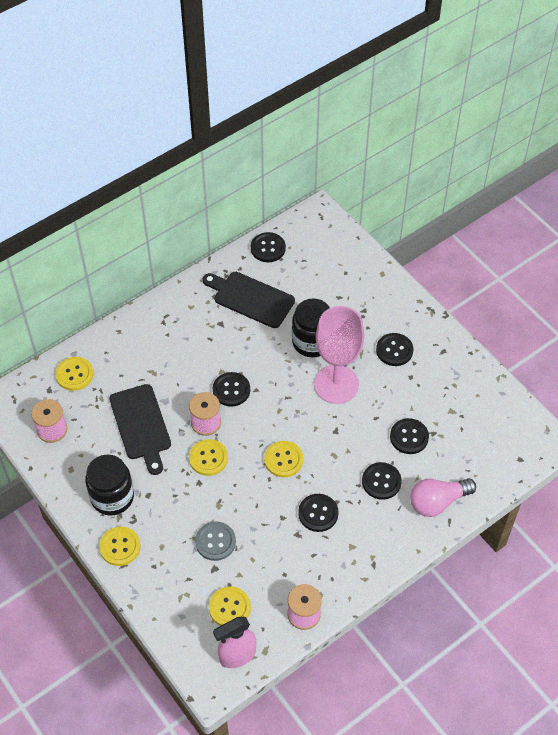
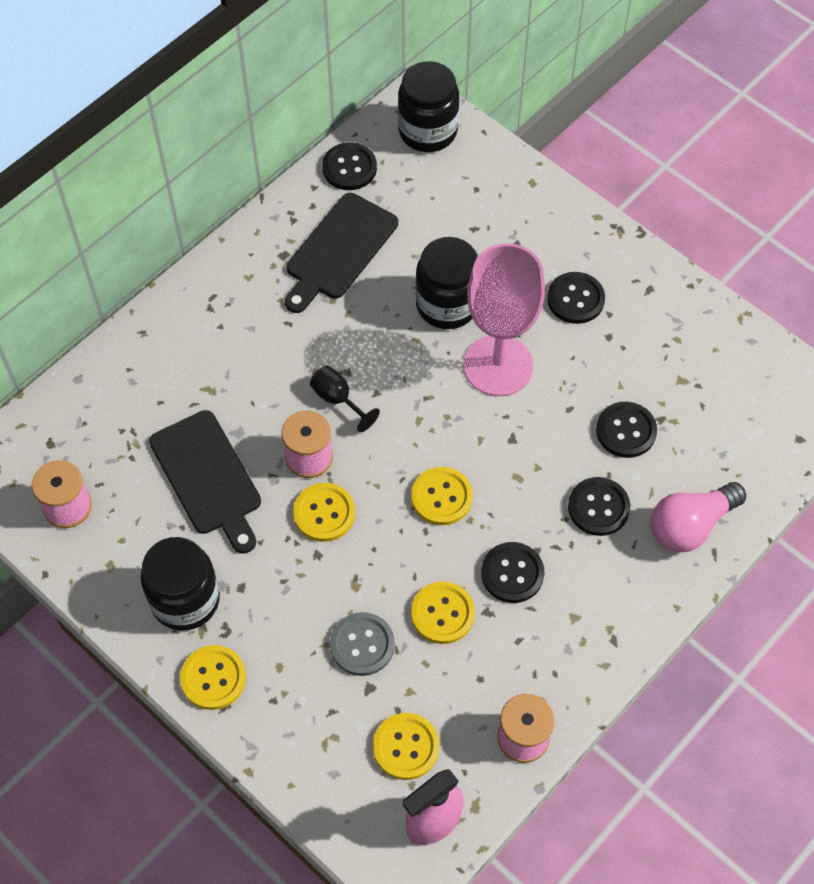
camera: 10 degrees left, 5 degrees up
yellow button [55,357,93,391] -> yellow button moved to [411,582,475,644]
black cutting board [203,272,295,328] -> black cutting board turned 75 degrees counterclockwise [285,193,398,313]
black button [213,372,250,407] -> black goblet [310,365,380,432]
none -> black jar [398,61,459,152]

